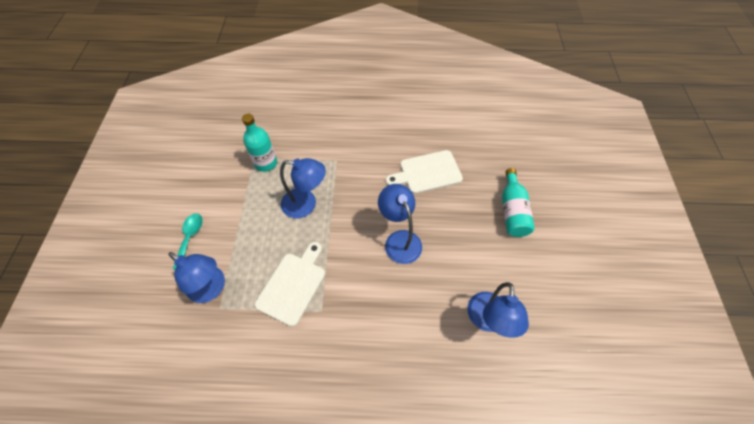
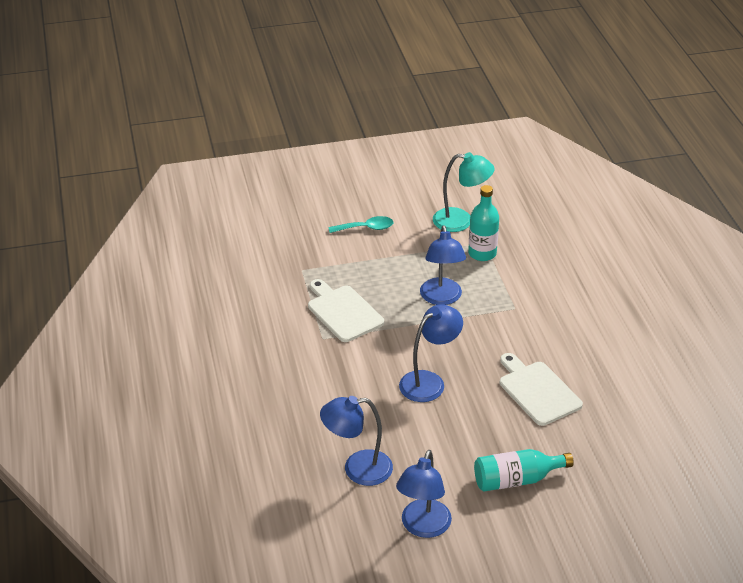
camera: 75 degrees right, 20 degrees down
blue lamp [168,252,225,303] -> blue lamp moved to [396,450,452,538]
white cutting board [255,242,325,327] -> white cutting board turned 135 degrees counterclockwise [308,279,384,342]
none -> turquoise lamp [433,152,495,232]

